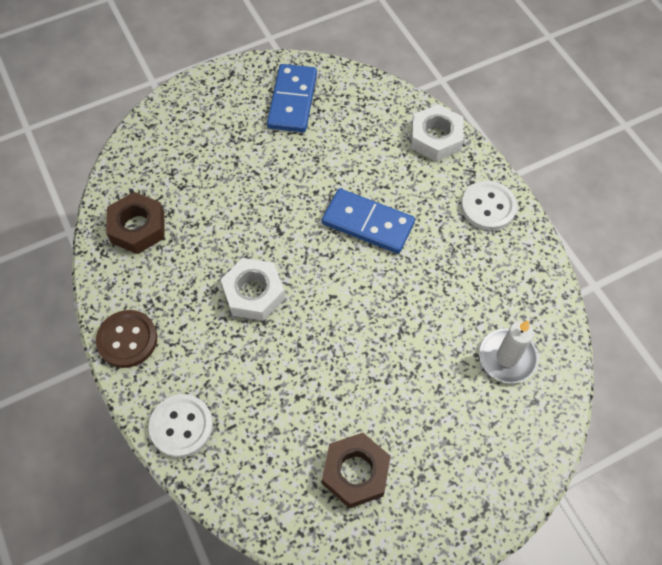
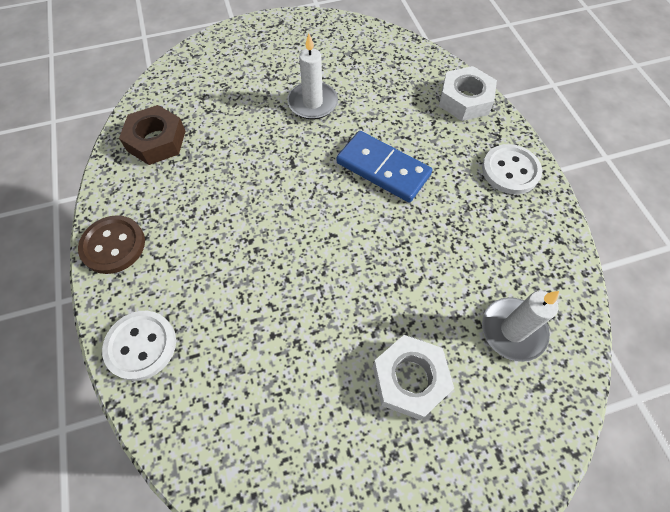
camera: 10 degrees right, 0 degrees up
white nut [221,258,285,321] -> white nut moved to [373,335,454,420]
blue domino [267,64,317,132] -> none
brown nut [322,433,391,508] -> none
none -> white candle [287,33,338,120]

